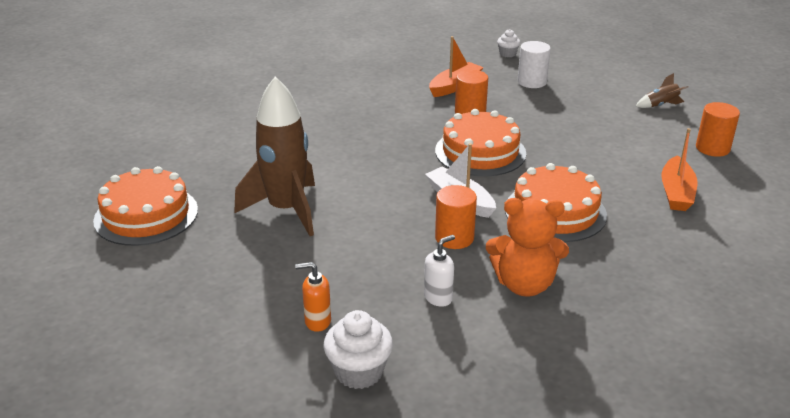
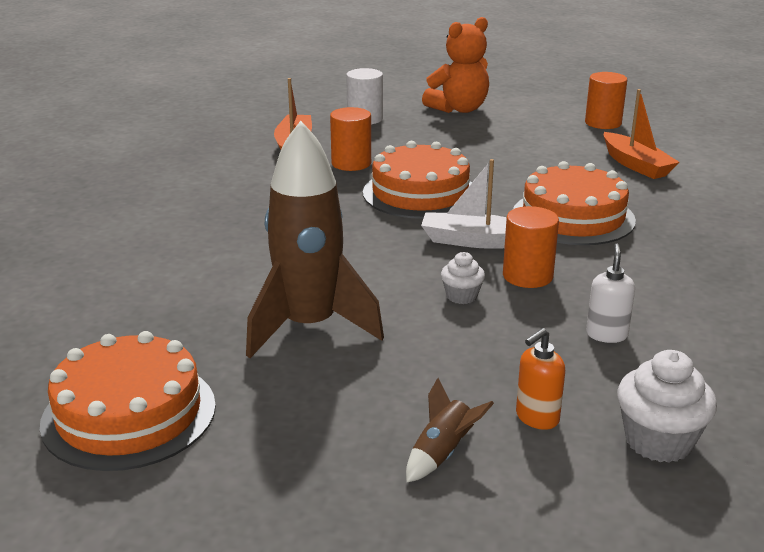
camera: 40 degrees left, 5 degrees down
orange teddy bear [486,198,569,297] -> orange teddy bear moved to [422,17,489,113]
white cupcake [497,29,520,57] -> white cupcake moved to [441,252,485,304]
brown rocket [636,73,688,108] -> brown rocket moved to [406,378,494,483]

